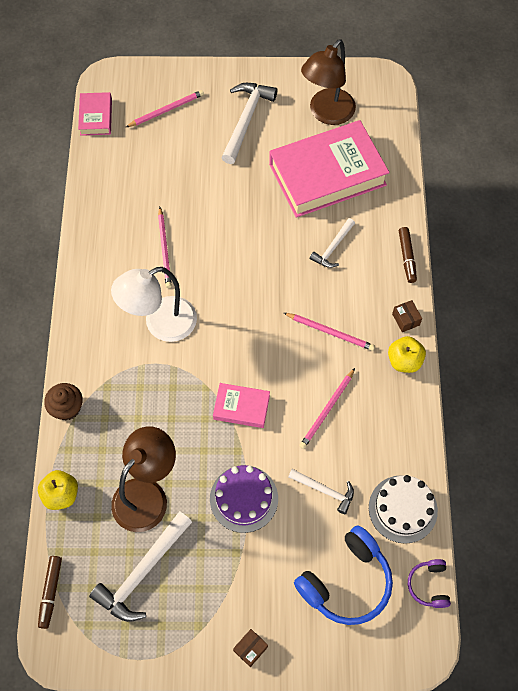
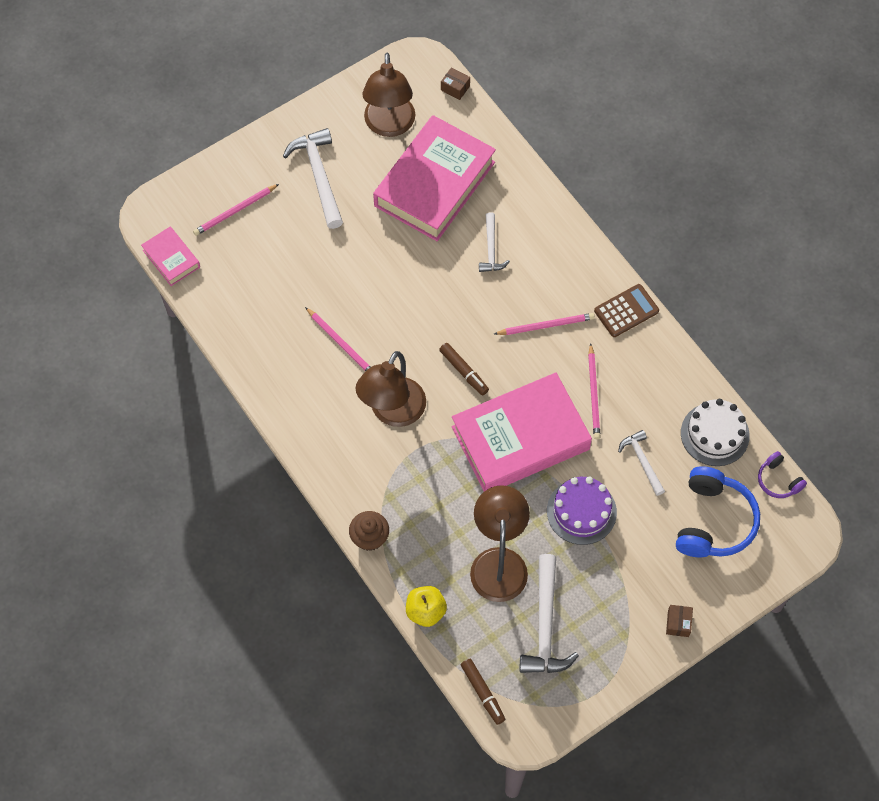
camera: 35 degrees left, 0 degrees up
white lamp [111,267,197,342] -> brown lamp [355,351,426,427]
pink pencil [126,90,204,127] -> pink pencil turned 150 degrees counterclockwise [193,184,279,236]
pink book [213,383,270,428] -> pink book [452,372,592,491], size x2.17
white hammer [288,469,354,514] -> white hammer turned 105 degrees counterclockwise [618,430,665,496]
yellow apple [388,336,426,373] -> brown calculator [594,284,659,337]
brown box [392,300,422,332] -> brown box moved to [441,67,470,100]
brown marker [399,227,417,283] -> brown marker moved to [439,343,489,395]

